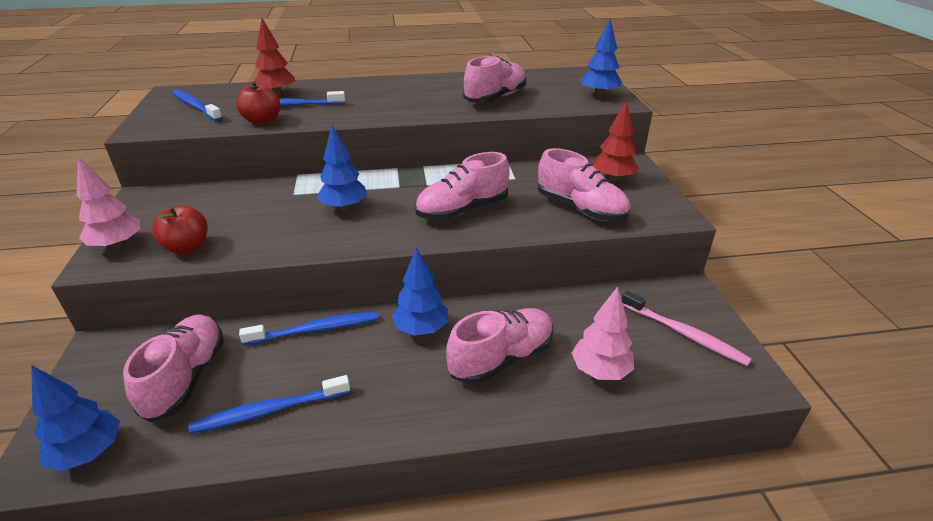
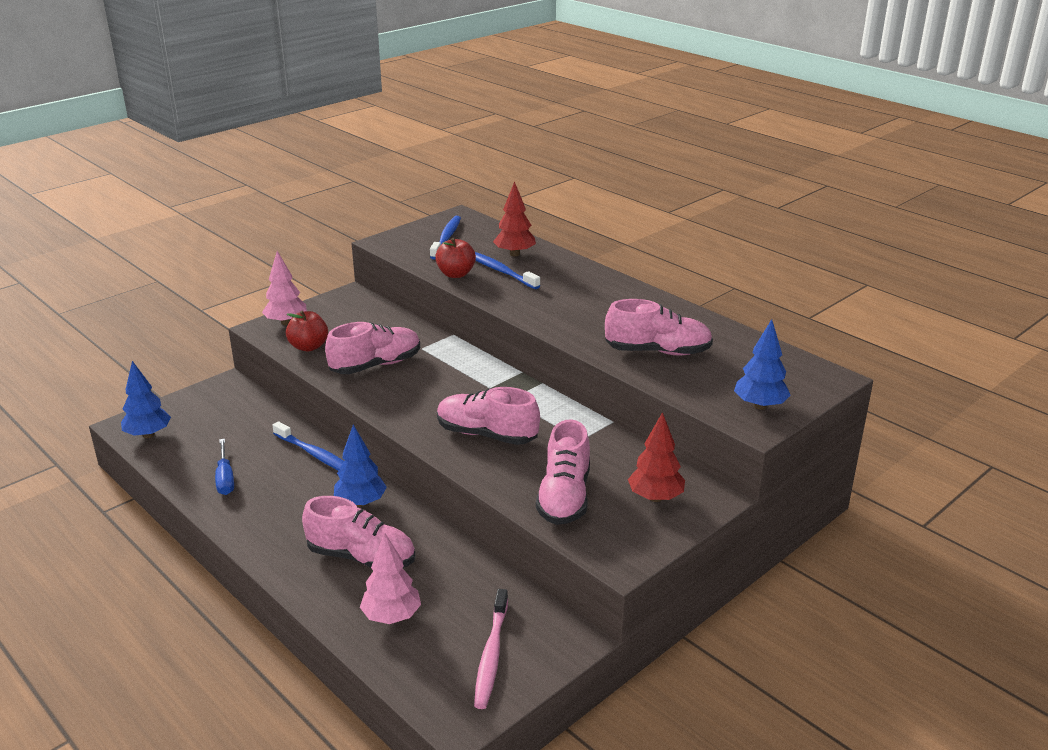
camera: 55 degrees right, 5 degrees down
pink shoe [123,314,224,422] -> pink shoe moved to [325,322,420,374]
blue toothbrush [188,375,350,434] -> blue screwdriver [215,439,234,495]
blue tree [317,125,367,211] -> none

